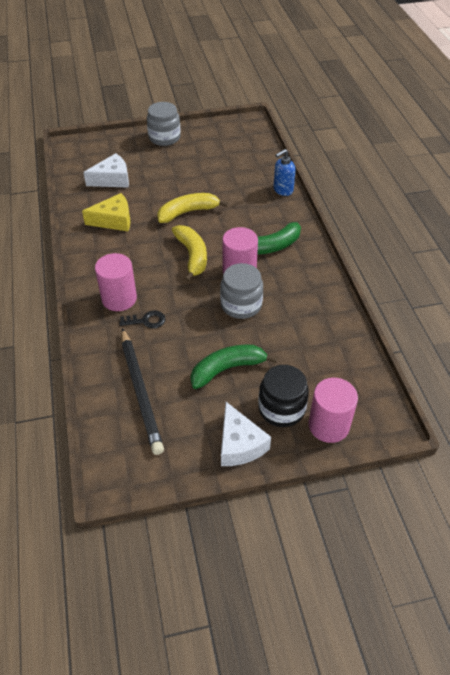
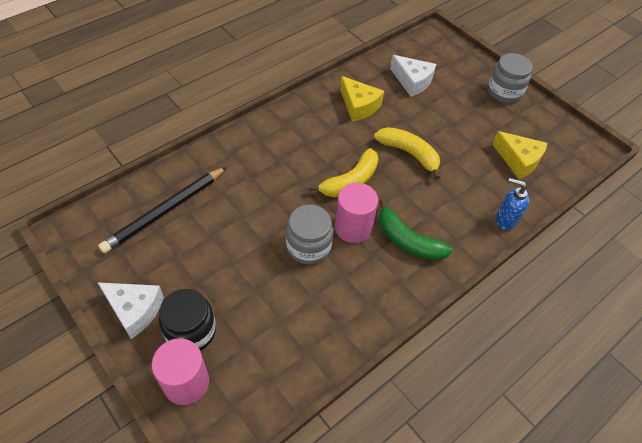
camera: 60 degrees right, 5 degrees up
pink cylinder [95,253,137,311] -> none
black key [119,310,166,329] -> none
green banana [190,345,277,389] -> none
white cheese [221,402,271,466] -> white cheese turned 105 degrees counterclockwise [97,282,164,339]
none -> yellow cheese [492,131,547,179]

